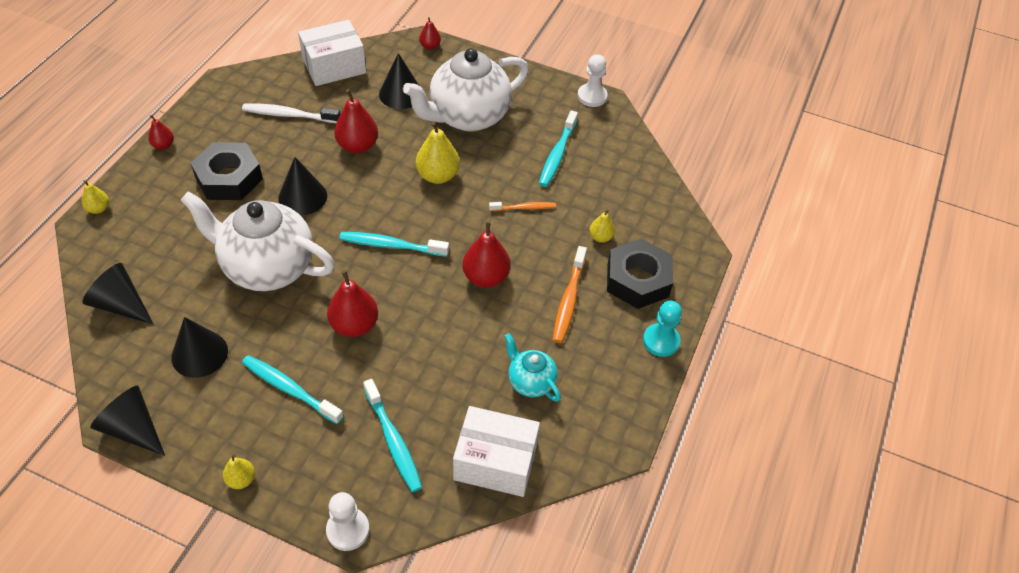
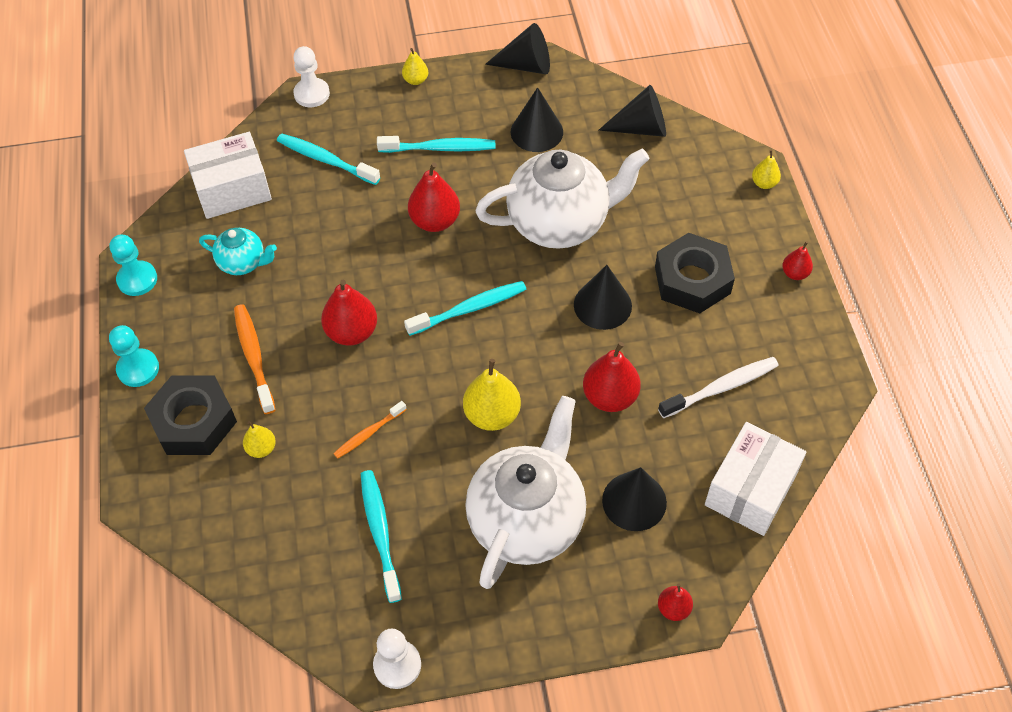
camera: 150 degrees right, 5 degrees up
none -> turquoise pawn [109,235,157,296]

